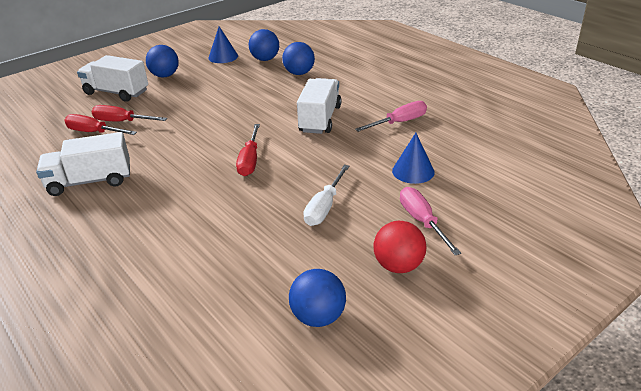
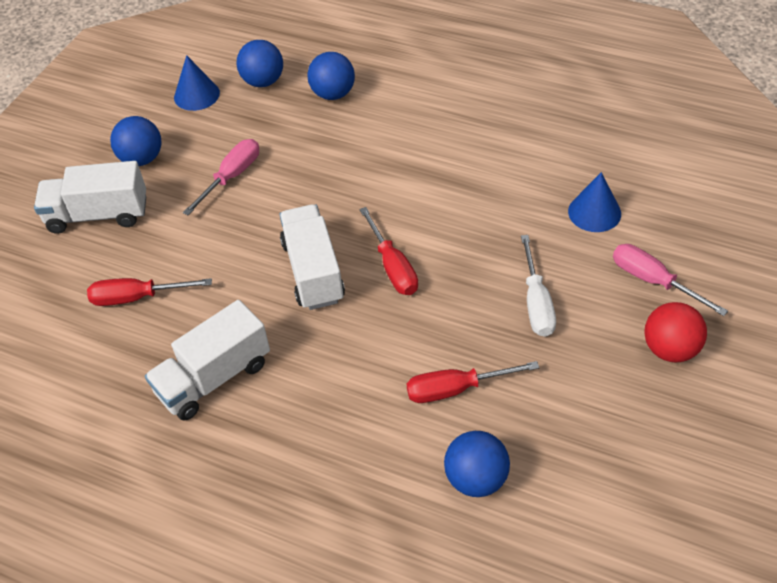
camera: 25 degrees left, 15 degrees up
red screwdriver [91,105,167,122] -> red screwdriver moved to [406,361,539,403]
blue ball [289,269,346,327] -> blue ball moved to [444,431,510,497]
white truck [297,78,342,134] -> white truck moved to [279,204,345,310]
pink screwdriver [355,101,427,132] -> pink screwdriver moved to [183,139,259,215]

